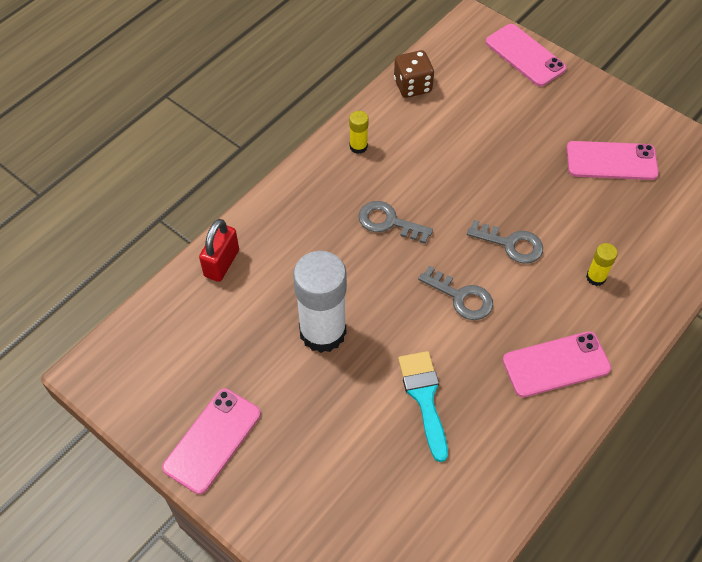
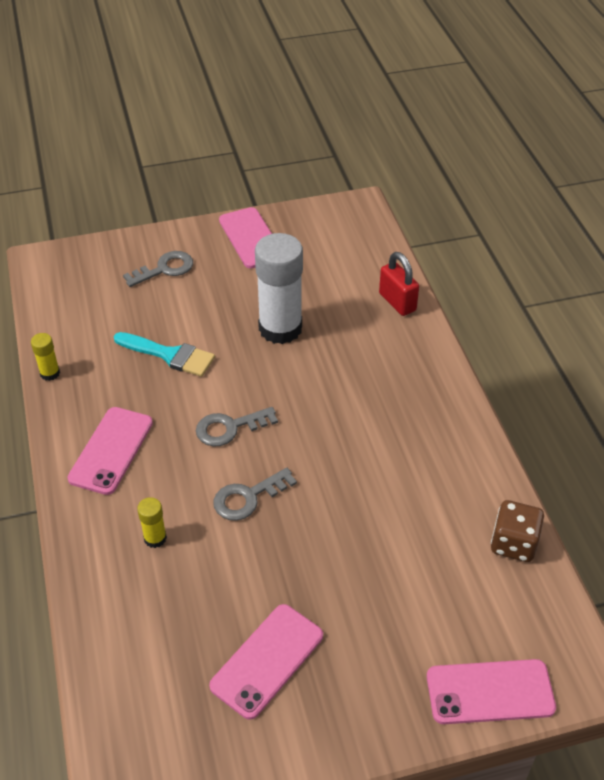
camera: 125 degrees right, 10 degrees down
yellow glue stick [349,111,369,154] -> yellow glue stick moved to [31,333,60,381]
grey key [358,201,433,244] -> grey key moved to [123,251,193,287]

